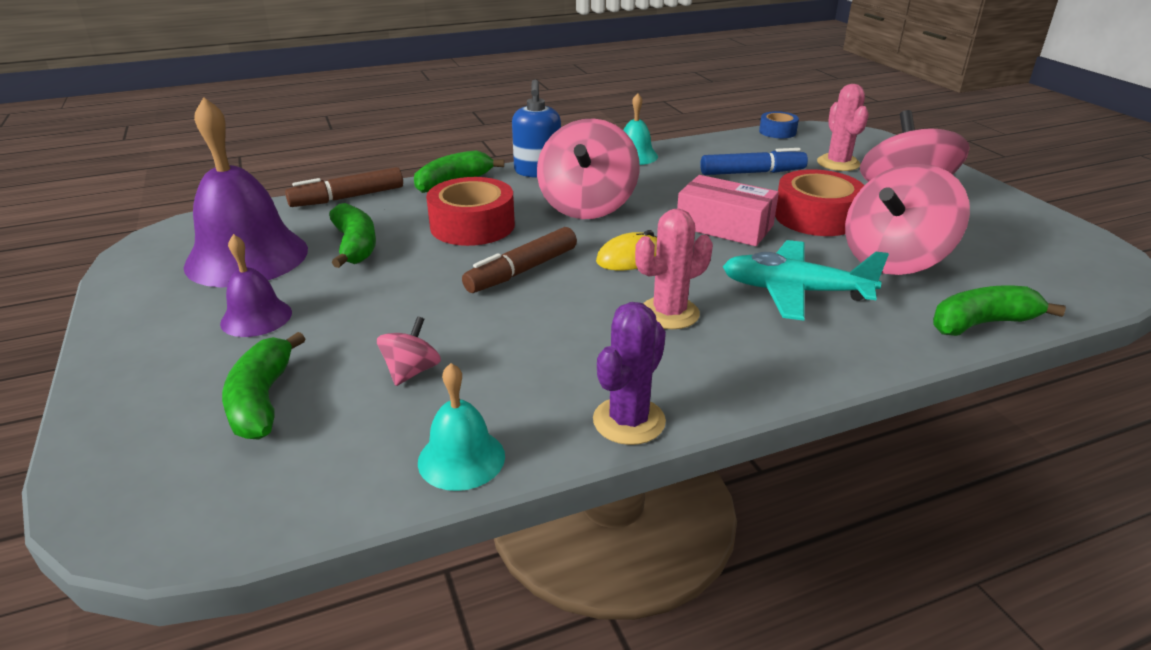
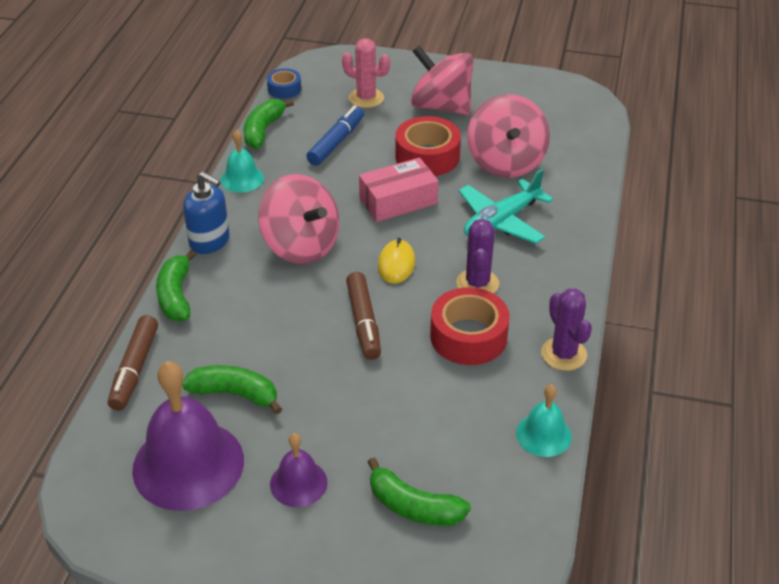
camera: 55 degrees left, 10 degrees up
pink spinning top [377,316,441,386] -> none
red tape [426,177,515,246] -> red tape moved to [430,287,510,365]
pink cactus [635,209,713,329] -> purple cactus [456,219,499,294]
green banana [933,285,1066,336] -> green banana moved to [243,99,294,149]

